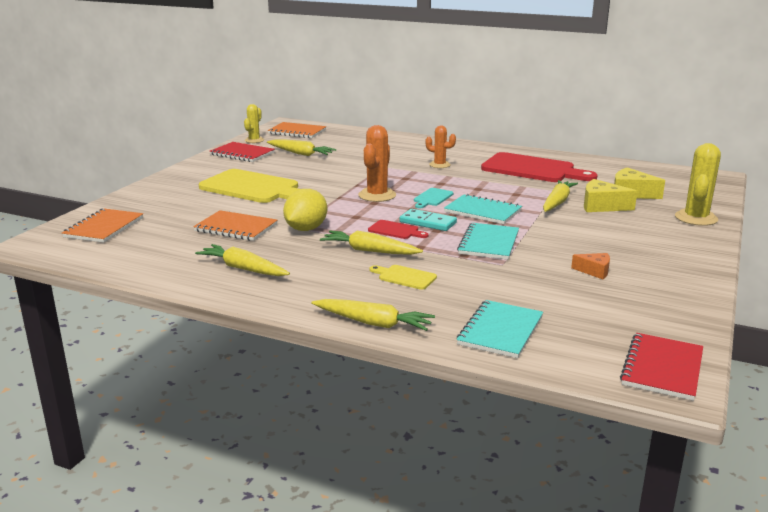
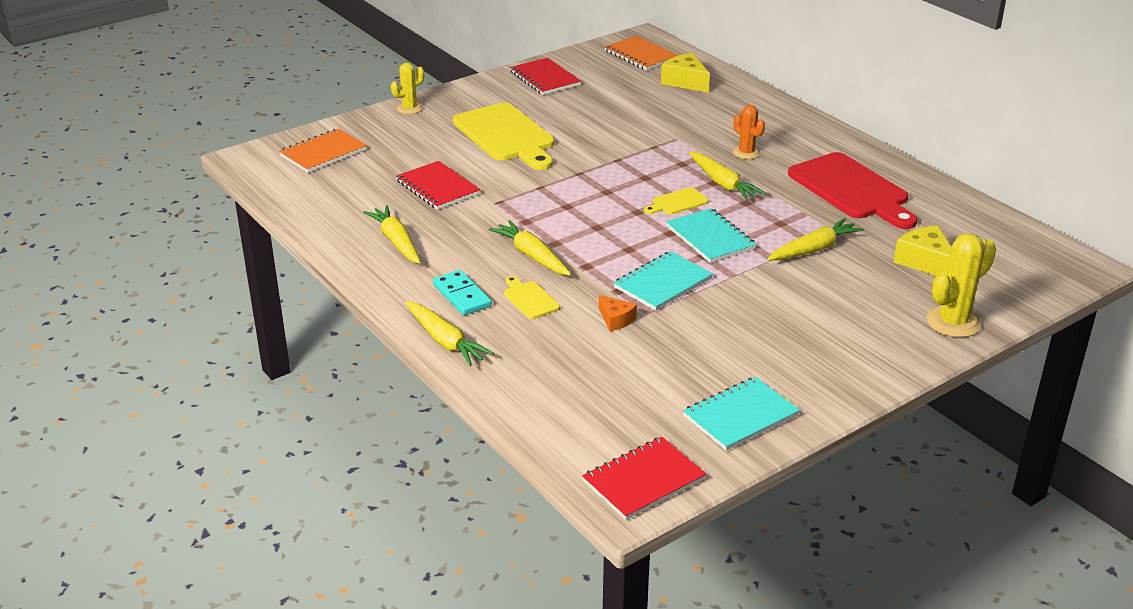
camera: 30 degrees right, 10 degrees up
orange notebook [193,210,277,241] -> red notebook [396,161,481,210]
yellow cactus [244,104,264,143] -> yellow cactus moved to [391,63,424,114]
yellow carrot [267,140,336,156] -> yellow carrot moved to [689,152,766,201]
yellow lemon [283,189,327,231] -> none
orange cactus [358,125,396,202] -> none
red cutting board [368,220,429,239] -> none
turquoise domino [399,209,457,231] -> turquoise domino moved to [433,270,492,315]
turquoise cutting board [414,188,453,208] -> yellow cutting board [644,187,709,215]
turquoise notebook [457,300,543,358] -> turquoise notebook moved to [683,377,800,450]
orange cheese [571,253,610,279] -> orange cheese moved to [599,295,637,331]
yellow cheese [584,179,637,212] -> yellow cheese moved to [661,53,710,93]

